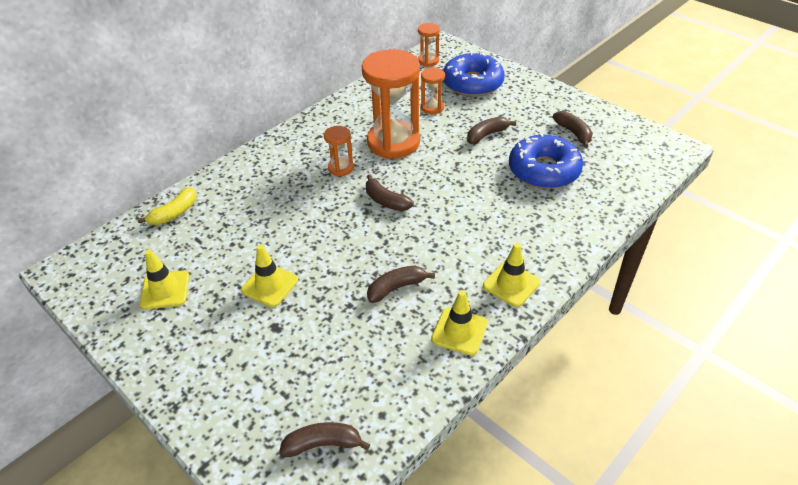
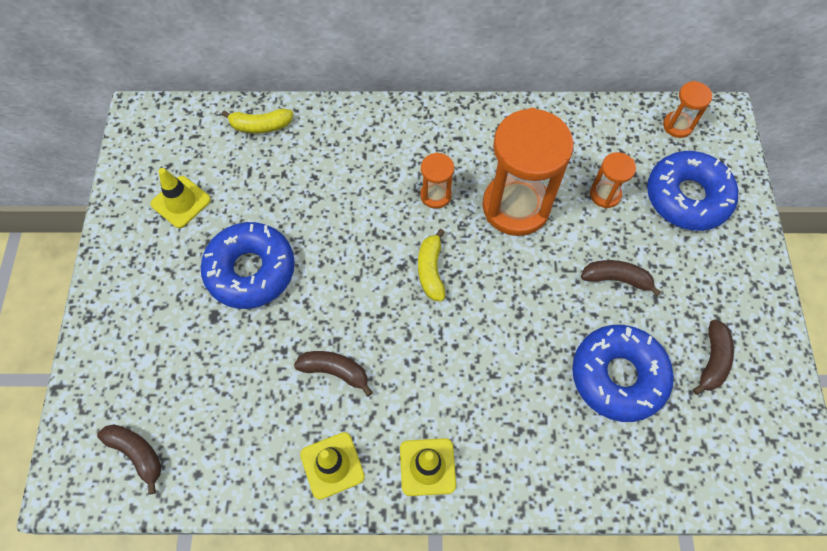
camera: 45 degrees right, 20 degrees up
yellow traffic cone [241,244,298,307] -> blue donut [201,222,295,309]
brown banana [366,174,414,211] -> yellow banana [418,229,445,301]

